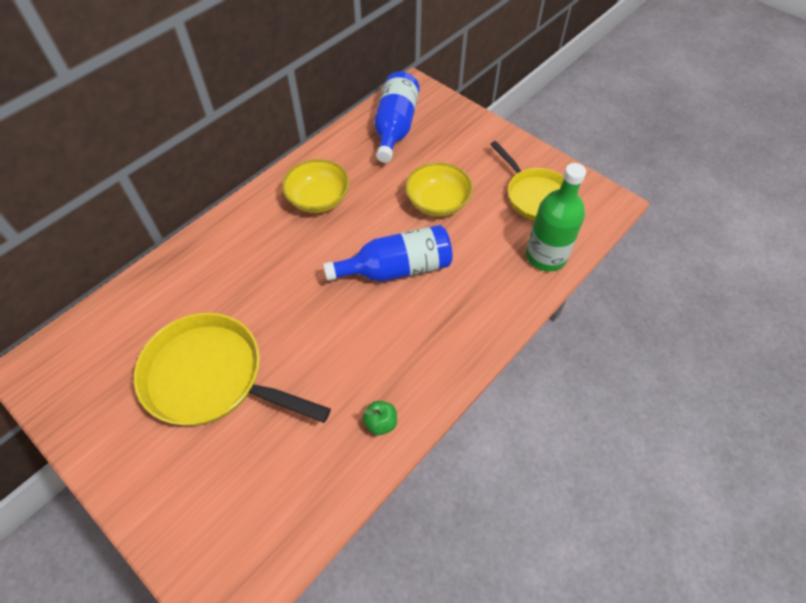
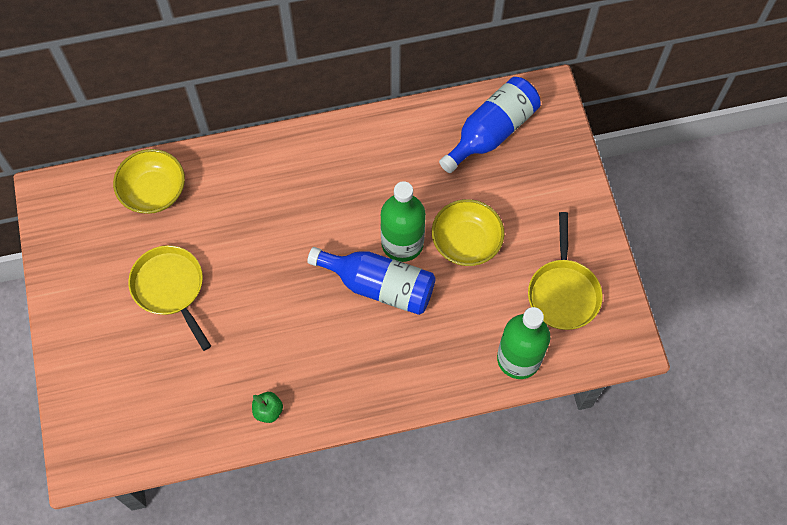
camera: 35 degrees right, 10 degrees up
yellow pan [134,313,331,426] -> yellow pan [128,245,211,351], size x0.66
yellow bowl [282,159,350,213] -> yellow bowl moved to [113,149,185,214]
none -> green bottle [381,181,426,262]

